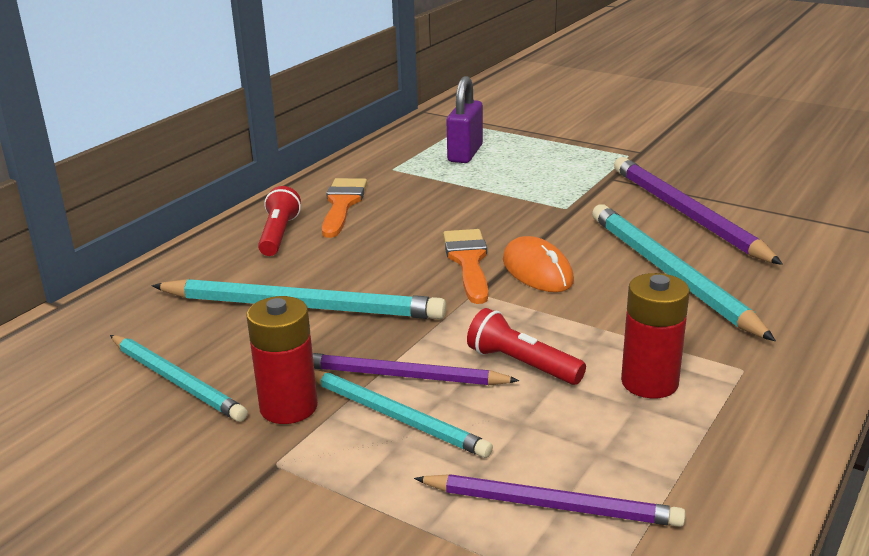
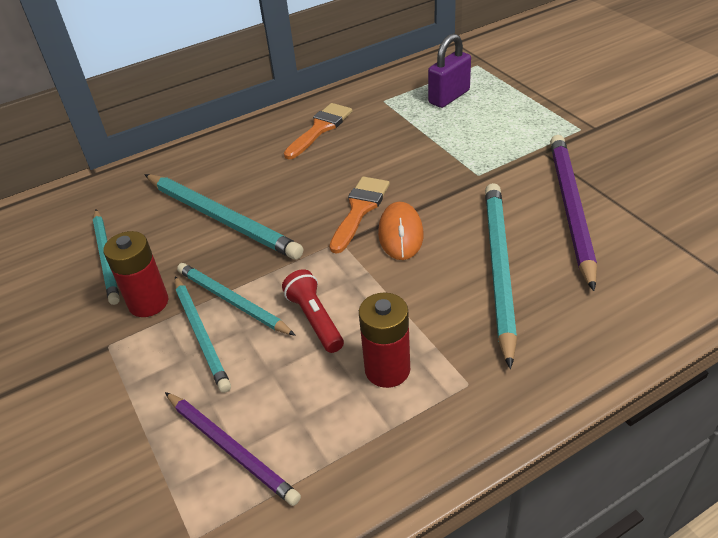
camera: 30 degrees right, 15 degrees up
red flashlight [258,186,301,256] -> none
purple pencil [313,353,519,385] -> turquoise pencil [177,263,296,336]

